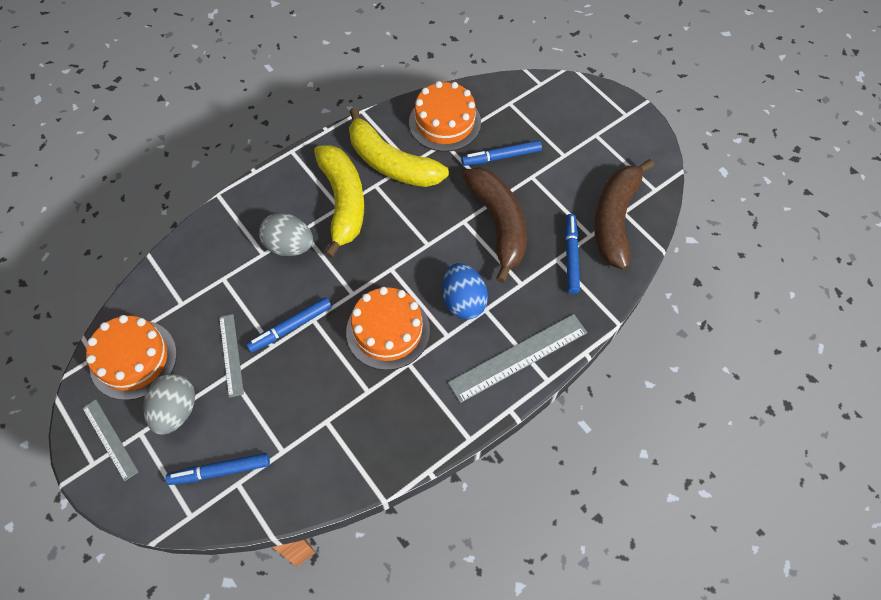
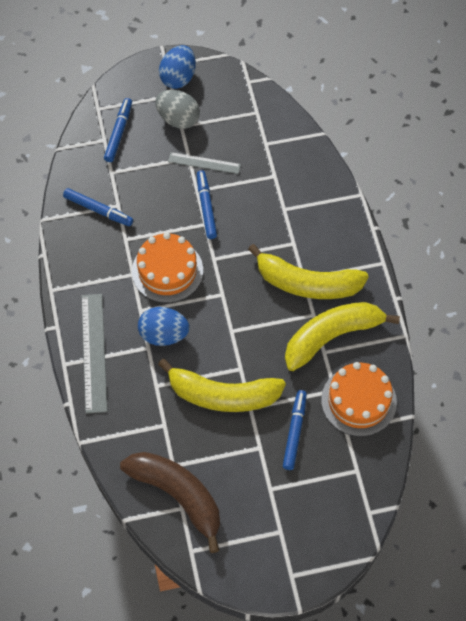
camera: 115 degrees right, 0 degrees up
grey ruler [82,399,139,481] -> blue egg [159,45,196,89]
orange cake [86,315,177,400] -> none
grey egg [259,213,313,256] -> none
brown banana [462,167,527,283] -> yellow banana [158,359,286,412]
blue marker [565,214,580,294] -> blue marker moved to [63,188,133,226]

